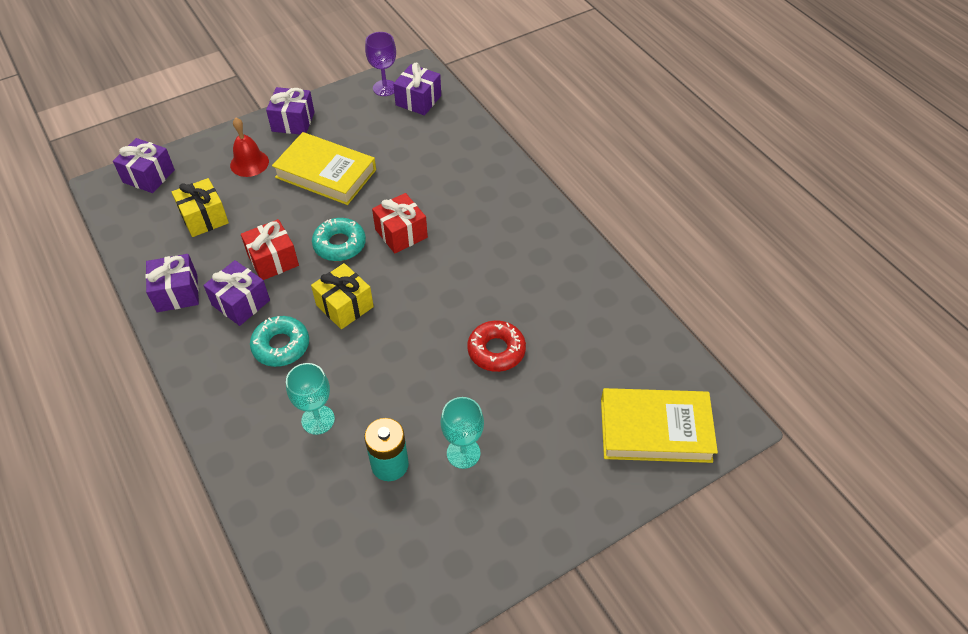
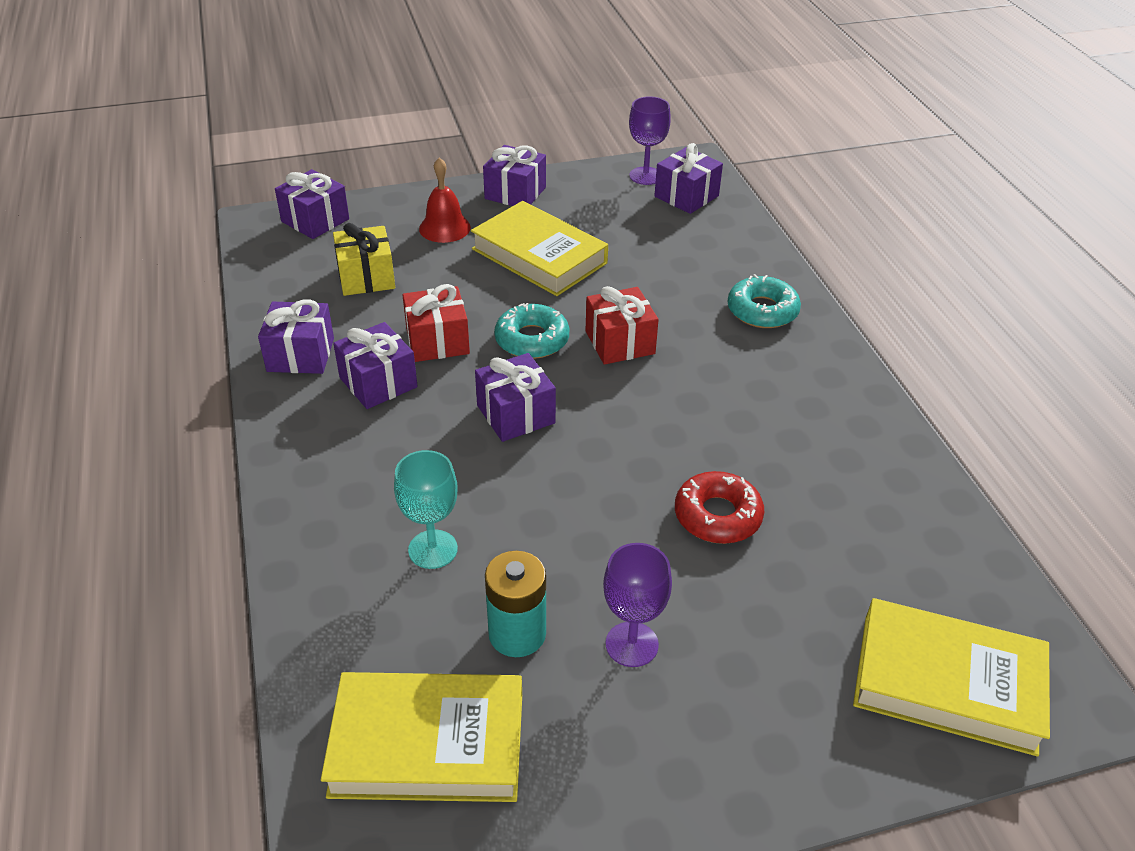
camera: 15 degrees right, 10 degrees down
turquoise donut [250,316,309,367] -> turquoise donut moved to [727,274,801,328]
yellow gift [311,263,374,329] -> purple gift [475,353,556,442]
turquoise goblet [441,397,484,469] -> purple goblet [603,543,672,667]
none -> yellow book [321,672,522,802]

